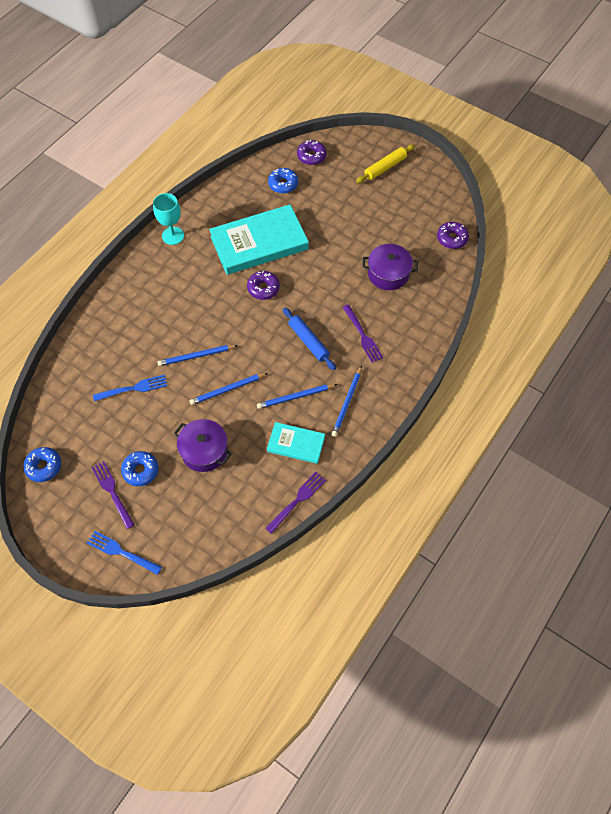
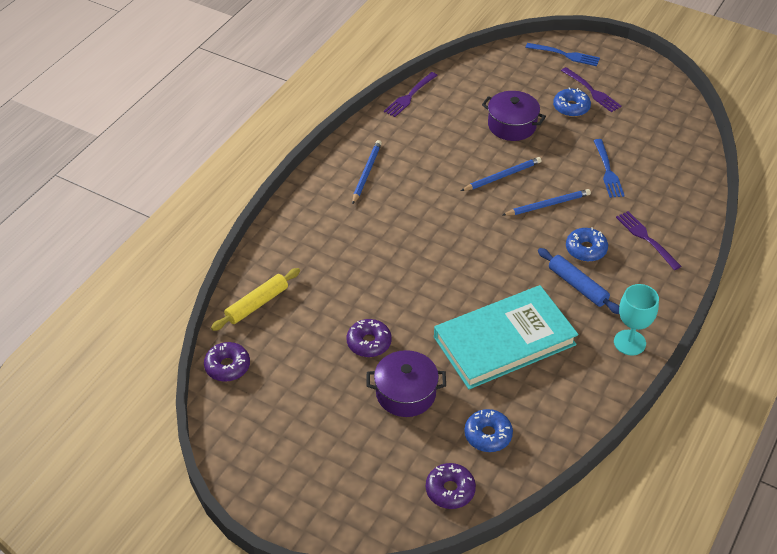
camera: 175 degrees right, 15 degrees down
blue donut [23,447,61,482] -> blue donut moved to [566,227,608,262]
blue fork [93,375,167,401] -> blue fork turned 75 degrees counterclockwise [593,139,625,198]
purple donut [247,271,280,300] -> purple donut moved to [347,319,392,357]
blue pencil [257,384,337,409] -> none
turquoise book [267,422,325,464] -> none
blue rolling pin [283,308,336,370] -> blue rolling pin moved to [538,248,619,314]
purple fork [342,304,383,363] -> purple fork moved to [616,211,681,270]
yellow rolling pin [356,144,415,183] -> yellow rolling pin moved to [211,268,300,331]
purple pot [362,244,418,290] -> purple pot moved to [367,350,446,417]

